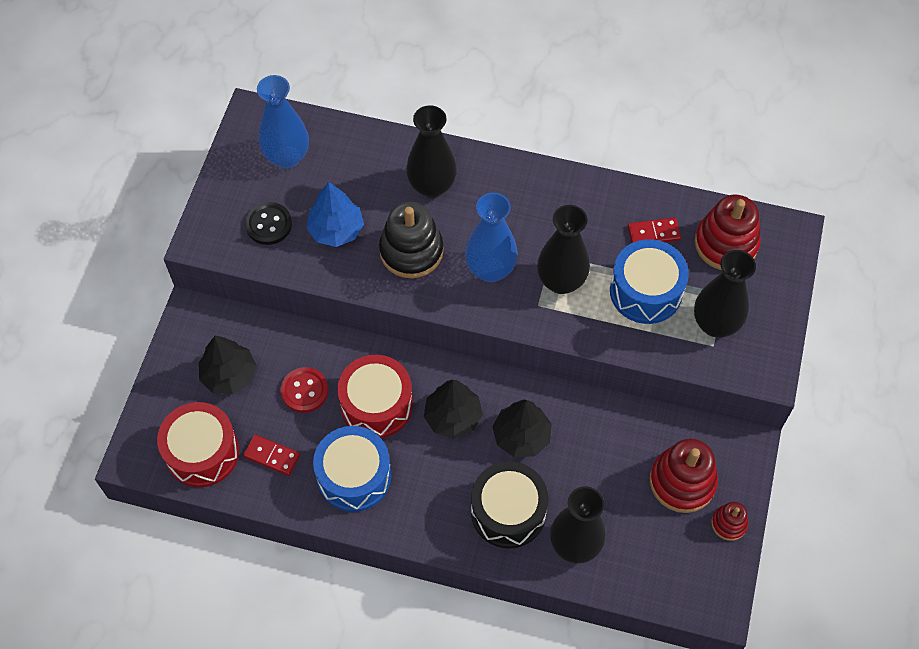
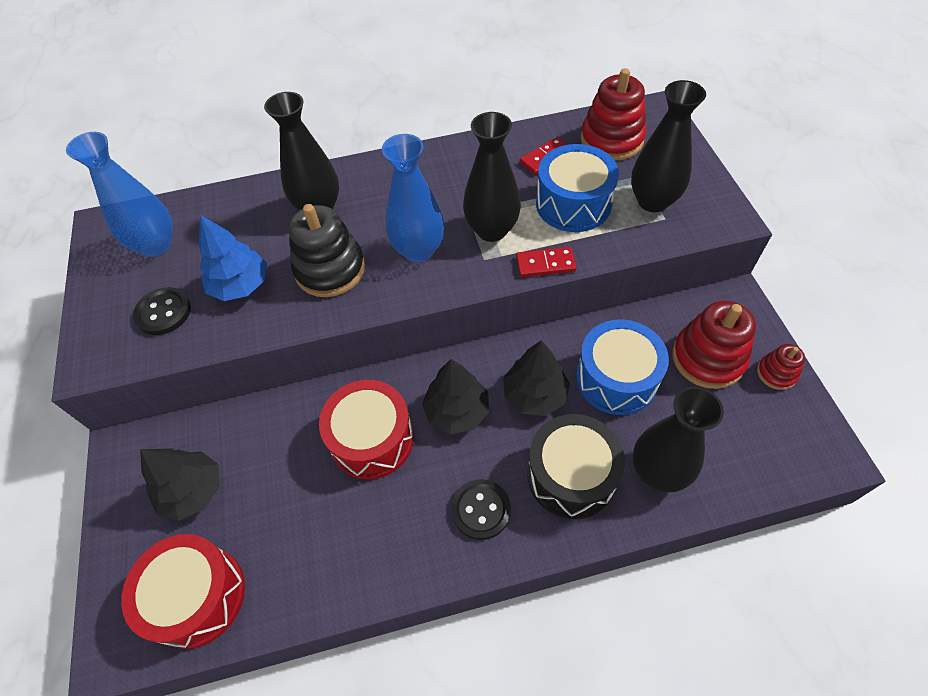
camera: 25 degrees left, 5 degrees down
red domino [243,434,300,476] -> red domino moved to [516,247,577,277]
red button [281,367,328,413] -> none
blue drum [313,426,391,512] -> blue drum moved to [576,319,669,415]
none -> black button [451,479,511,540]

